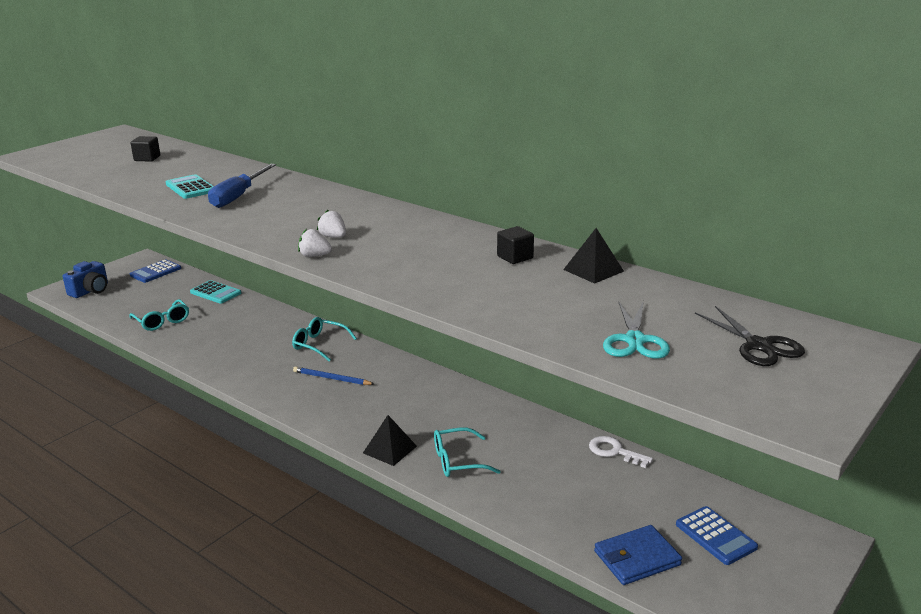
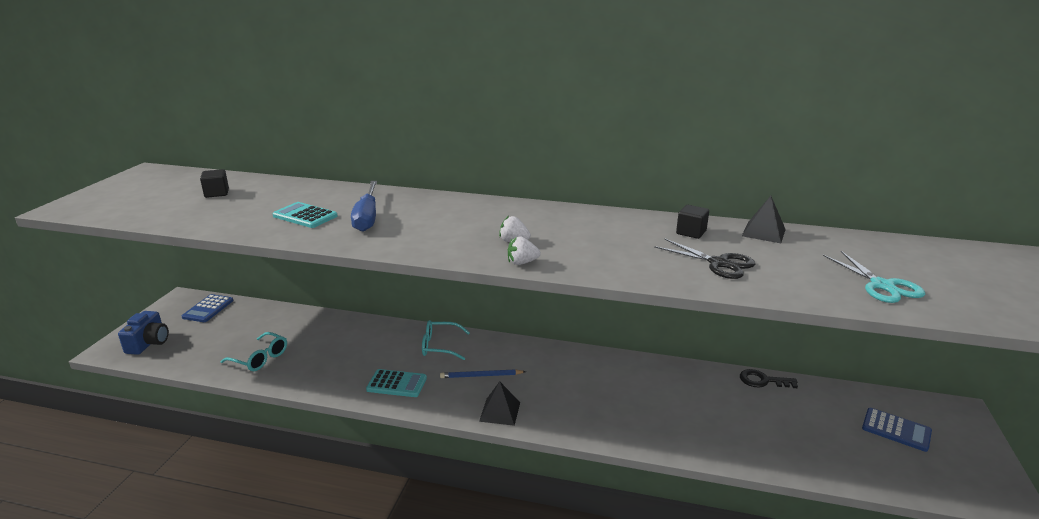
camera: 25 degrees left, 0 degrees up
turquoise calculator [190,280,241,304] -> turquoise calculator moved to [366,369,427,397]
black pyramid [363,415,417,466] -> black pyramid moved to [479,381,520,426]
turquoise glasses [434,427,501,477] -> none
white key [589,436,653,468] -> black key [740,369,798,388]
blue wallet [594,525,682,585] -> none
black scissors [695,306,805,366] -> black scissors moved to [654,238,755,279]

